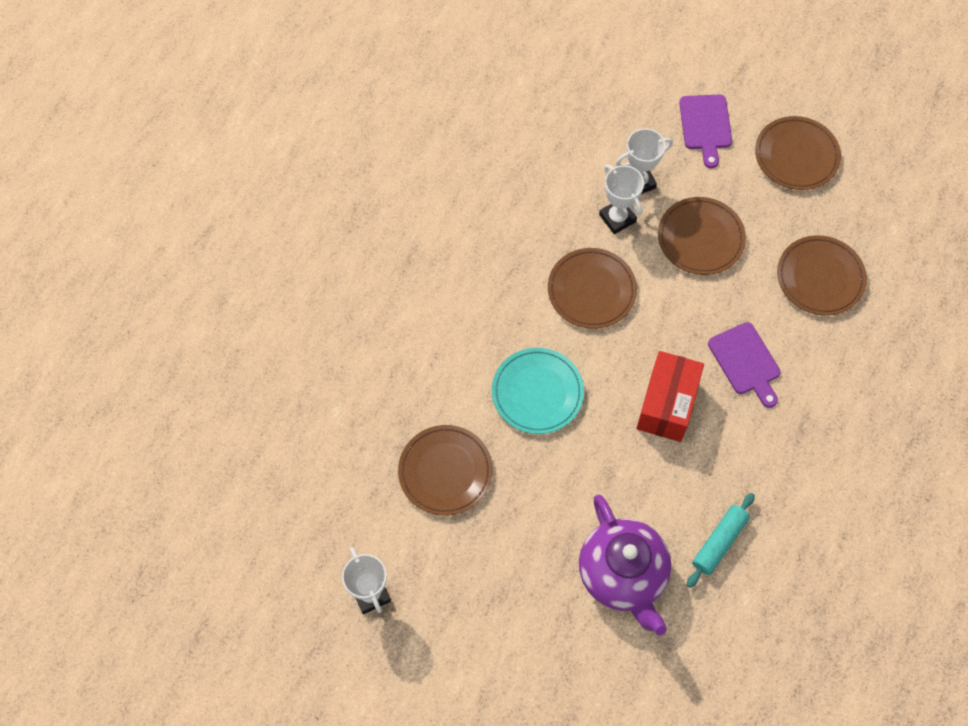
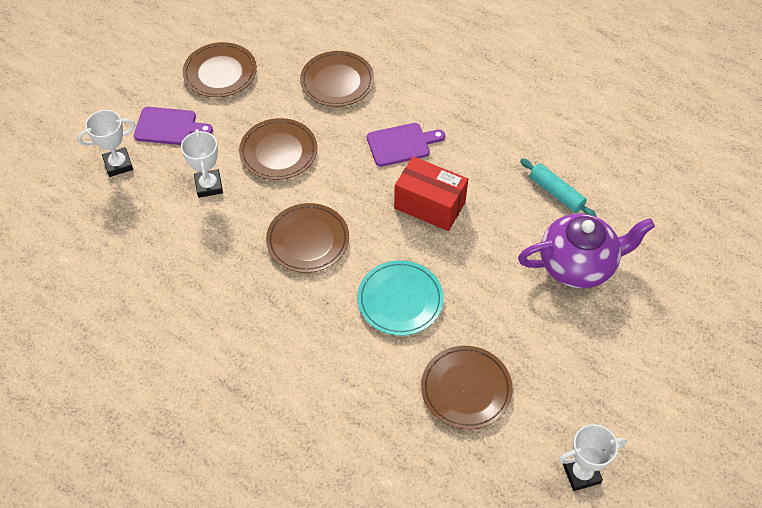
camera: 80 degrees left, 10 degrees down
white trophy [599,164,644,234] -> white trophy moved to [77,110,135,177]

